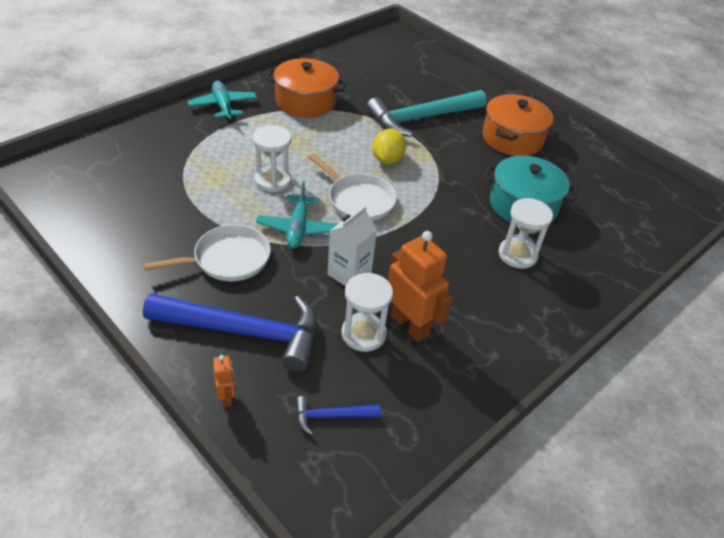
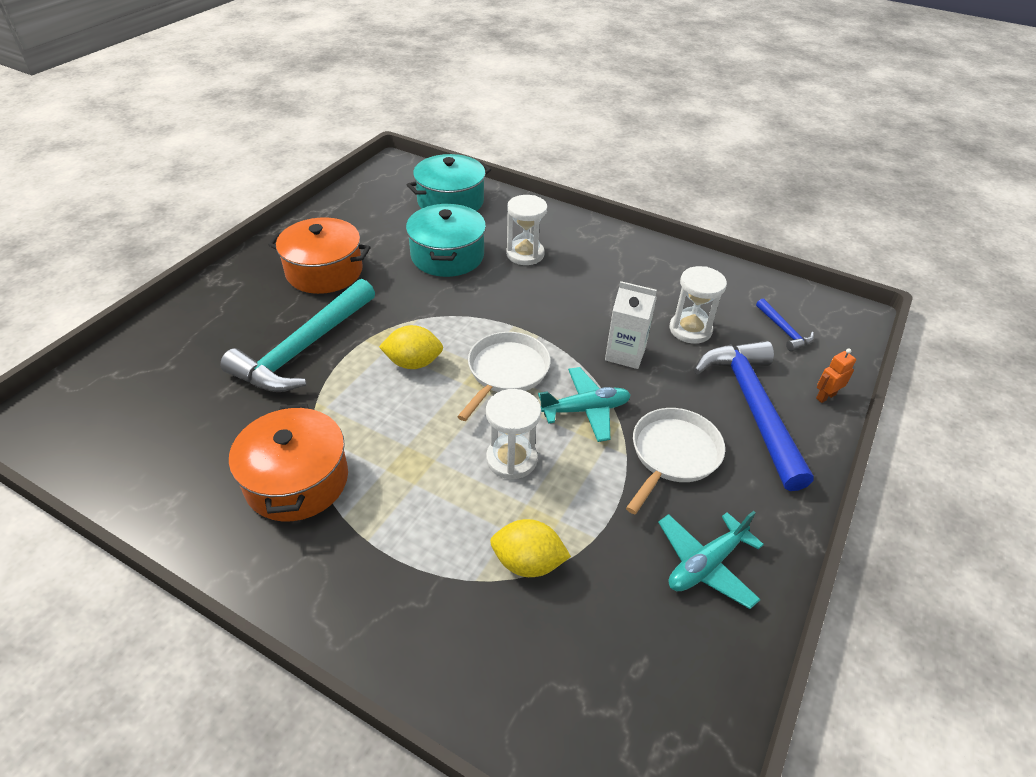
camera: 105 degrees left, 0 degrees up
white pan [144,224,271,281] -> white pan turned 75 degrees clockwise [626,408,725,514]
turquoise plane [188,81,257,122] -> turquoise plane moved to [658,511,764,609]
turquoise hammer [366,90,487,137] -> turquoise hammer turned 75 degrees clockwise [220,279,375,392]
orange robot [388,231,453,342] -> none
none -> turquoise pot [407,154,491,211]
none -> yellow lemon [490,519,571,577]

